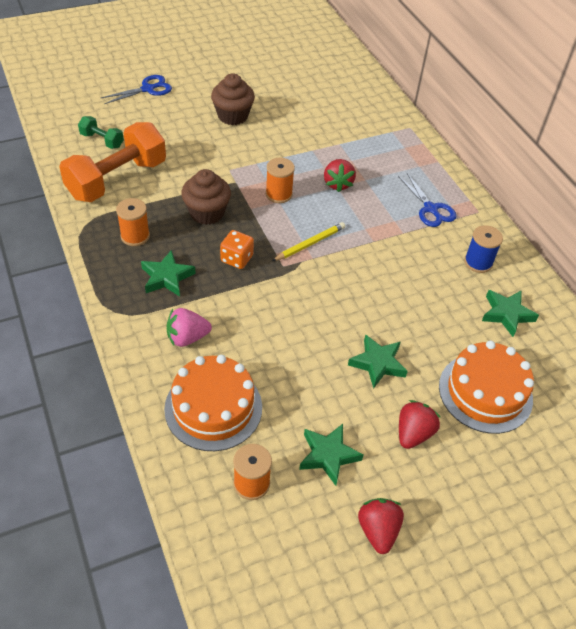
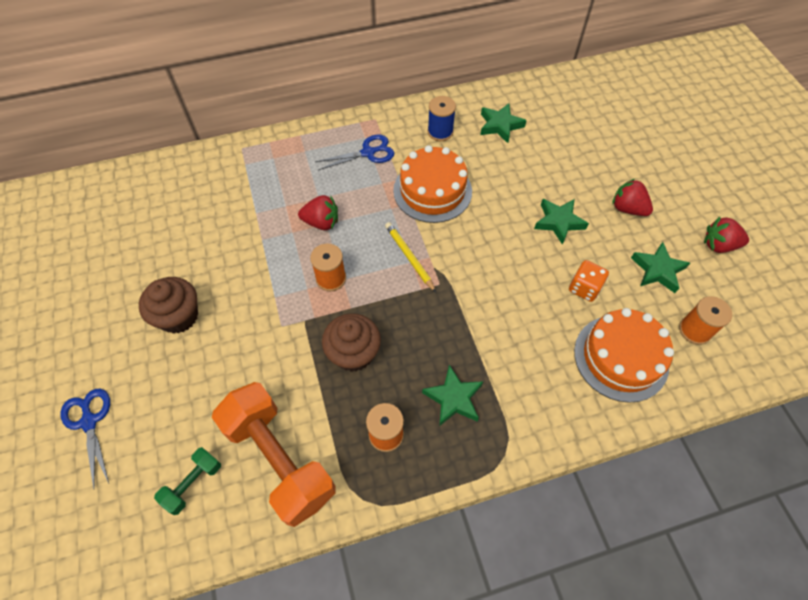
camera: 80 degrees left, 10 degrees up
pink strawberry [166,308,212,347] -> none
orange dice [220,230,254,269] -> orange dice moved to [569,260,609,302]
orange cake [439,341,534,434] -> orange cake moved to [393,145,472,223]

